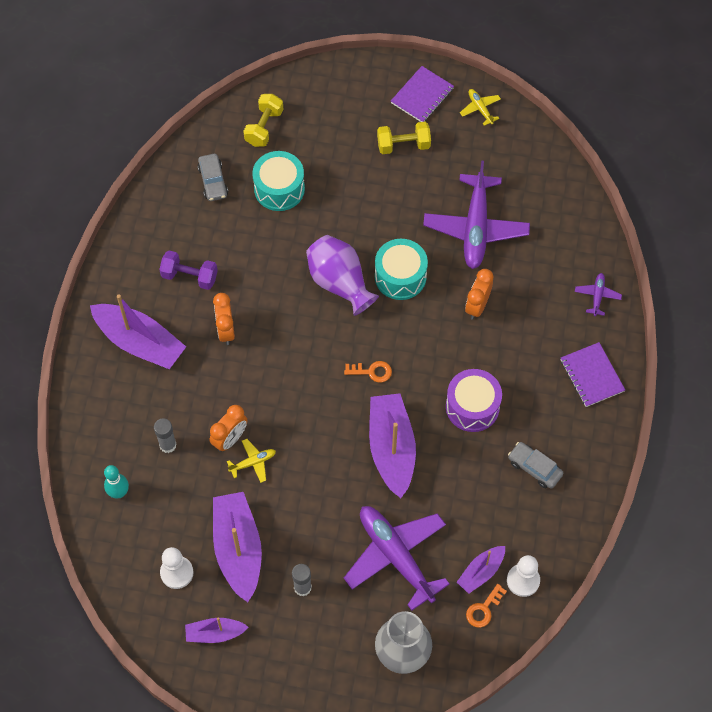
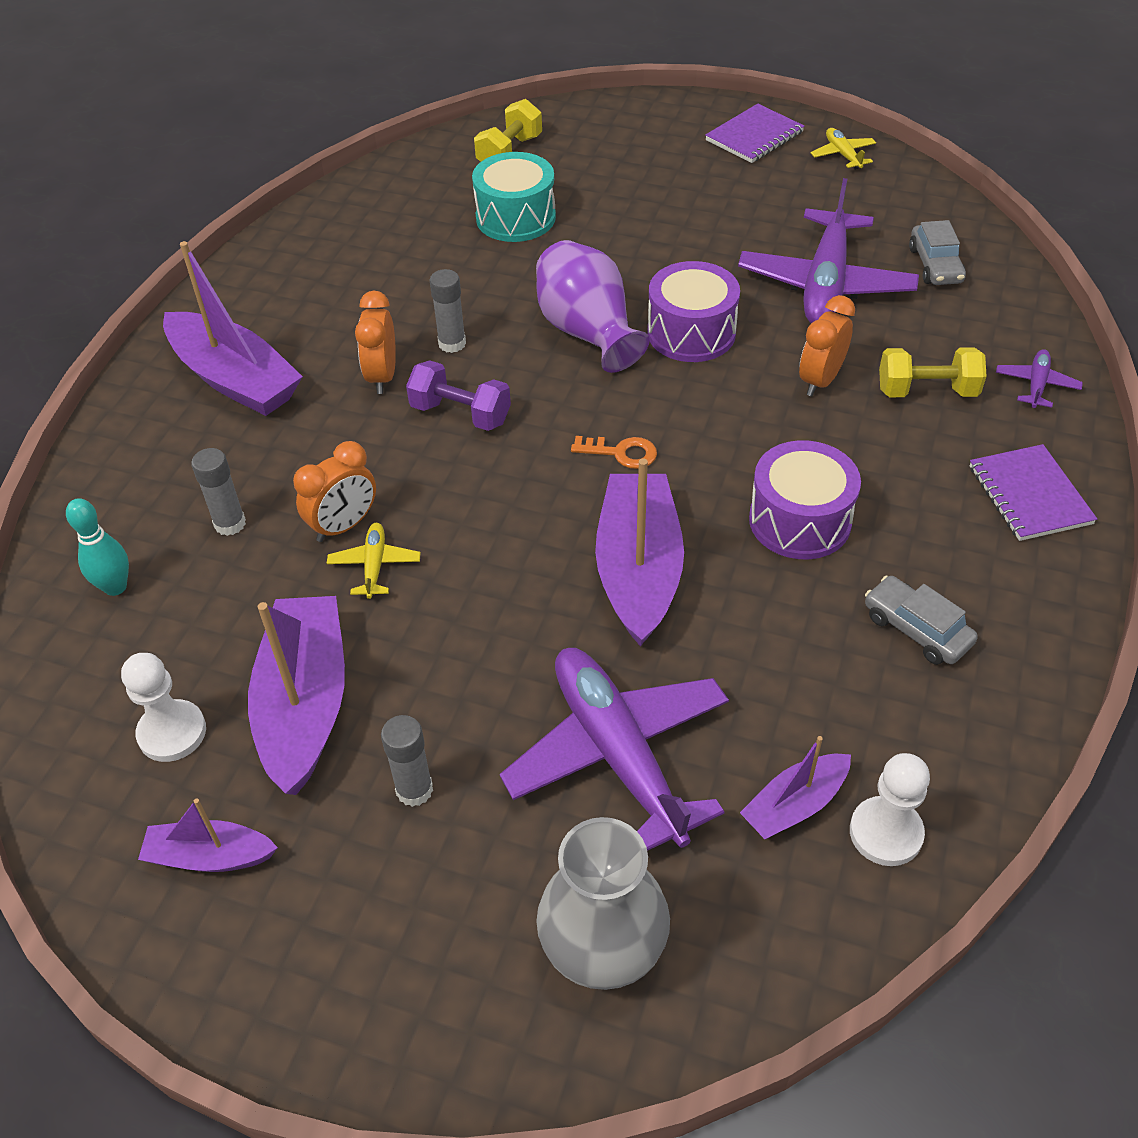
camera: 10 degrees right, 15 degrees down
purple dumbbell [159,250,218,290] -> purple dumbbell moved to [406,360,511,431]
grey car [198,154,228,201] -> grey car moved to [909,220,966,285]
yellow plane [227,439,276,483] -> yellow plane turned 75 degrees counterclockwise [327,523,421,599]
turquoise drum [375,239,428,300] -> purple drum [648,261,740,362]
yellow dumbbell [377,122,431,154] -> yellow dumbbell moved to [879,347,986,397]
orange key [466,584,507,628] -> none
none -> grey glue stick [430,269,466,353]

